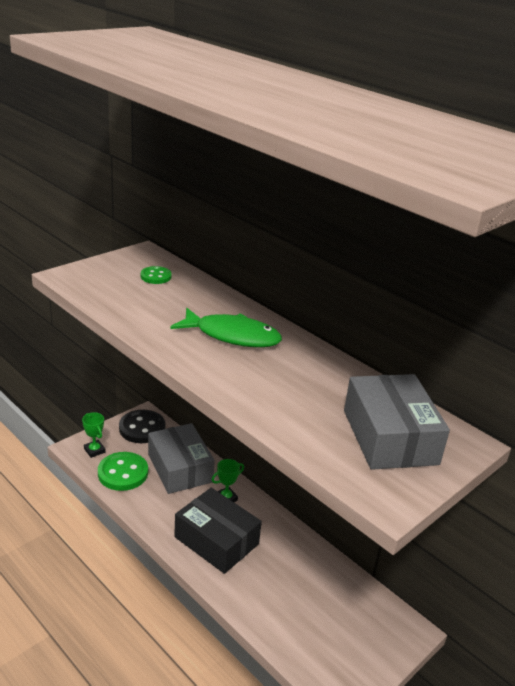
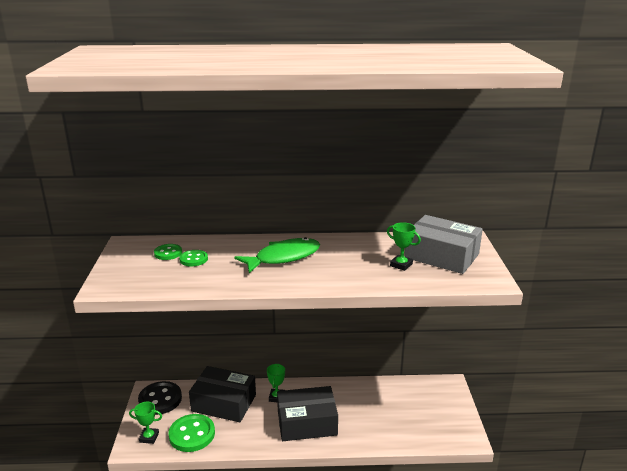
camera: 45 degrees left, 5 degrees down
grey box [148,423,215,494] -> black box [189,366,256,422]
none -> green button [179,250,208,267]
none -> green trophy [387,222,421,271]

